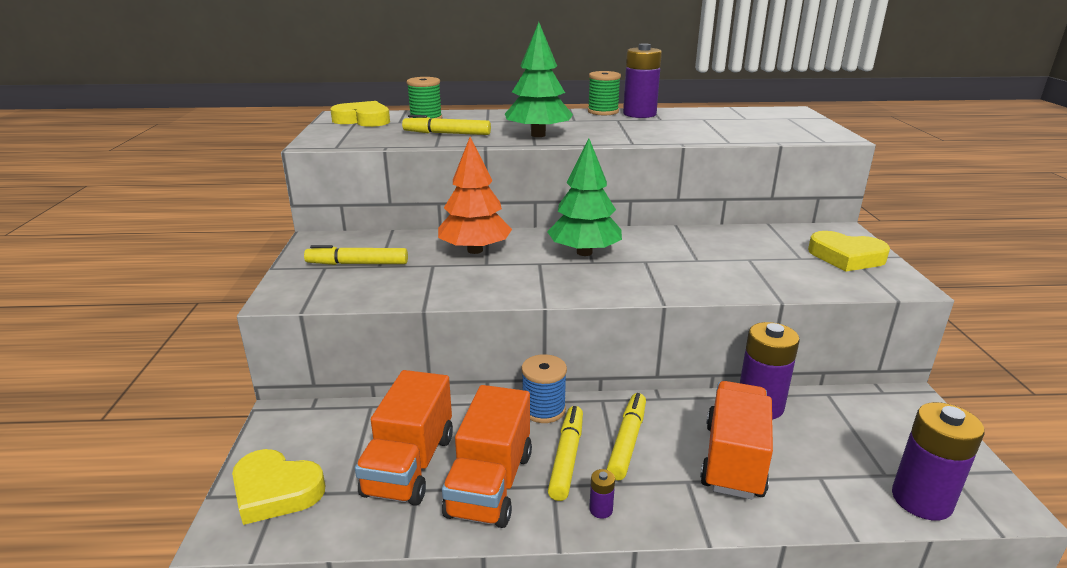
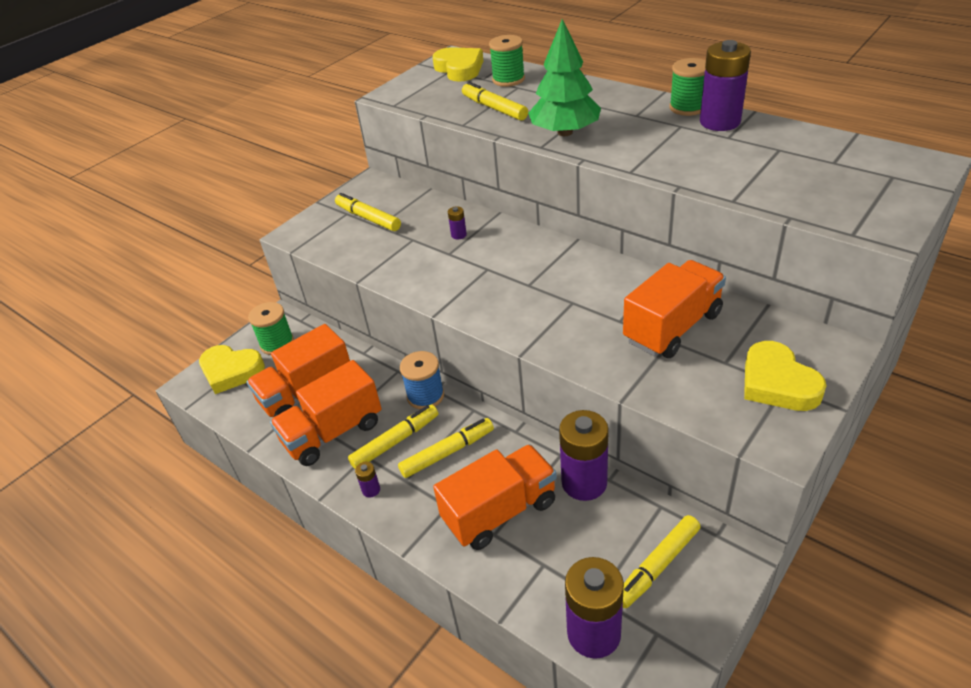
camera: 45 degrees right, 15 degrees up
yellow heart [232,449,325,525] -> yellow heart turned 45 degrees counterclockwise [199,345,265,394]
orange tree [438,137,512,254] -> purple battery [448,206,467,240]
green tree [547,139,622,256] -> none
none -> green spool [248,302,294,355]
none -> orange truck [623,260,726,358]
none -> yellow marker [623,515,700,608]

